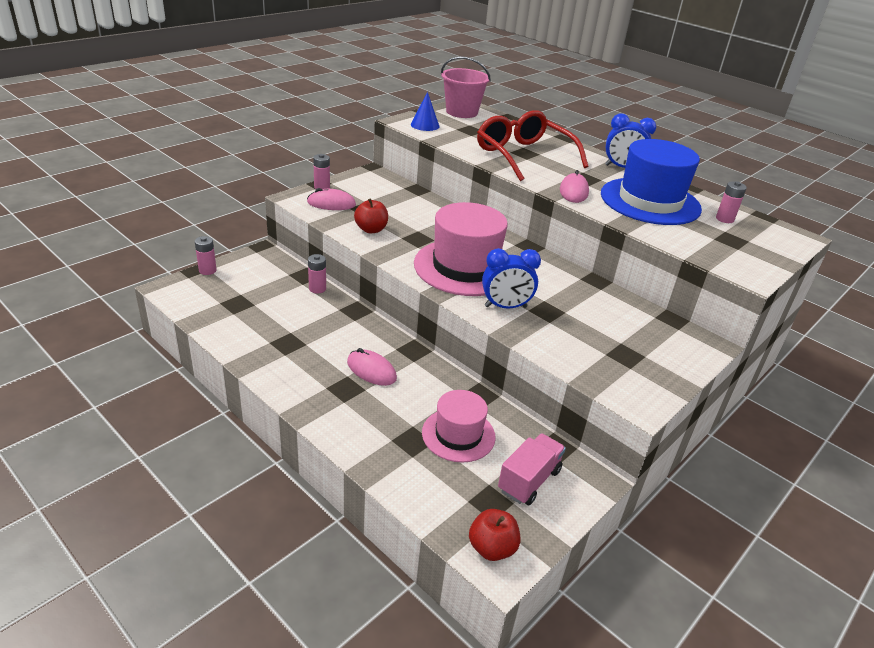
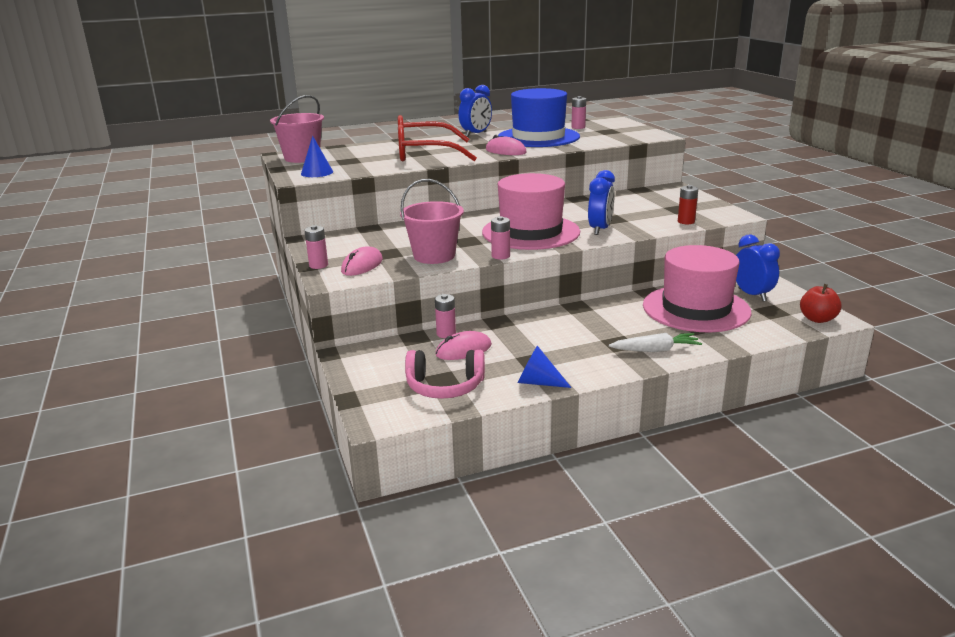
camera: 60 degrees left, 10 degrees down
pink battery [195,236,217,275] -> pink battery moved to [491,216,510,259]
pink mouse [347,348,397,386] -> pink mouse moved to [435,331,492,360]
red apple [354,198,388,233] -> pink bucket [400,179,464,264]
pink hat [422,390,496,463] -> pink hat [643,245,752,332], size x1.68
pink truck [498,433,566,505] -> blue clock [736,234,780,301]
none -> pink headphones [405,350,485,399]
none -> blue cone [518,346,572,388]
none -> white carrot [609,333,702,352]
none -> red battery [678,185,698,224]

